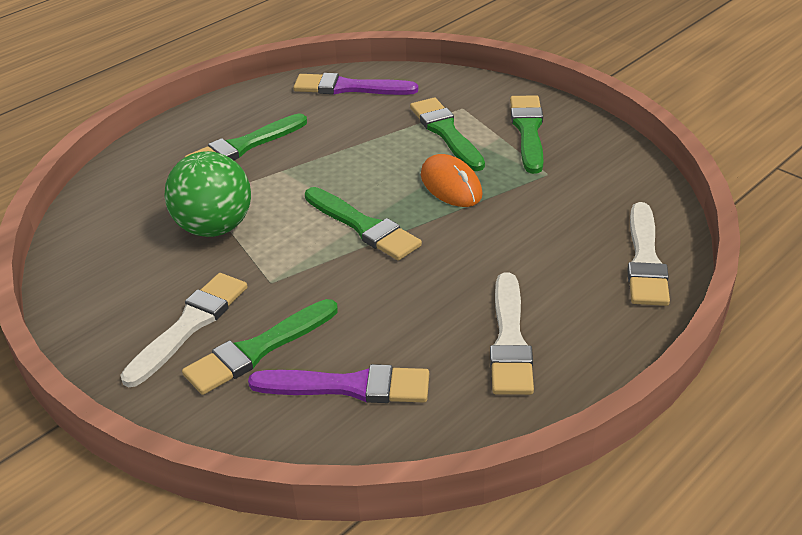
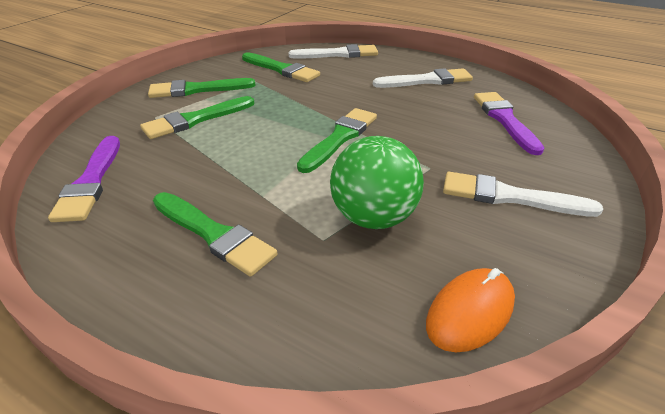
camera: 105 degrees left, 0 degrees up
green brush [182,299,338,395] -> green brush moved to [242,52,320,82]
orange mouse [421,154,482,207] -> orange mouse moved to [426,268,515,352]

